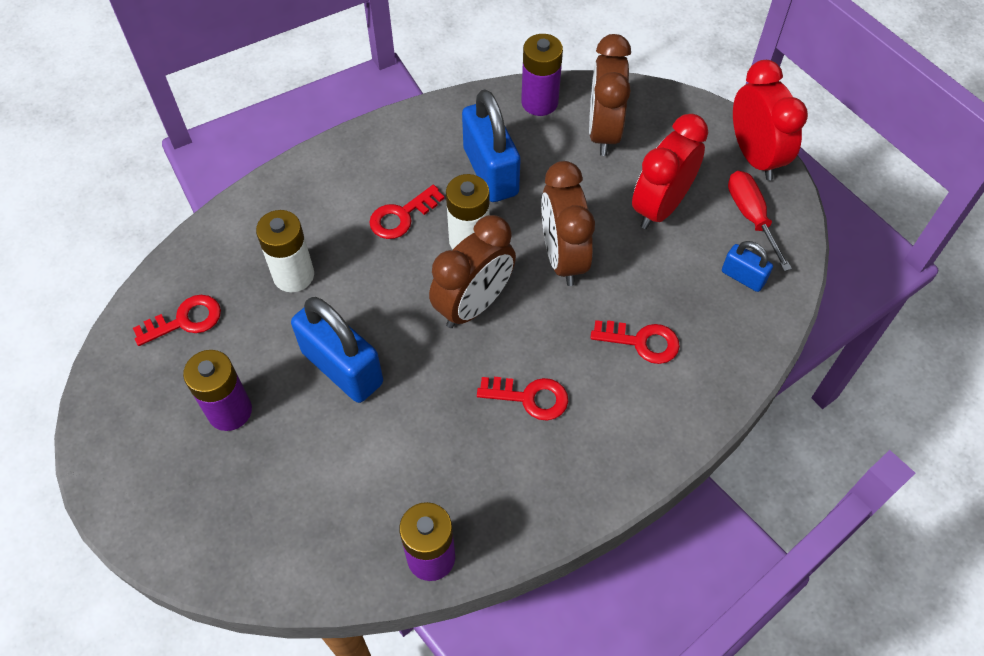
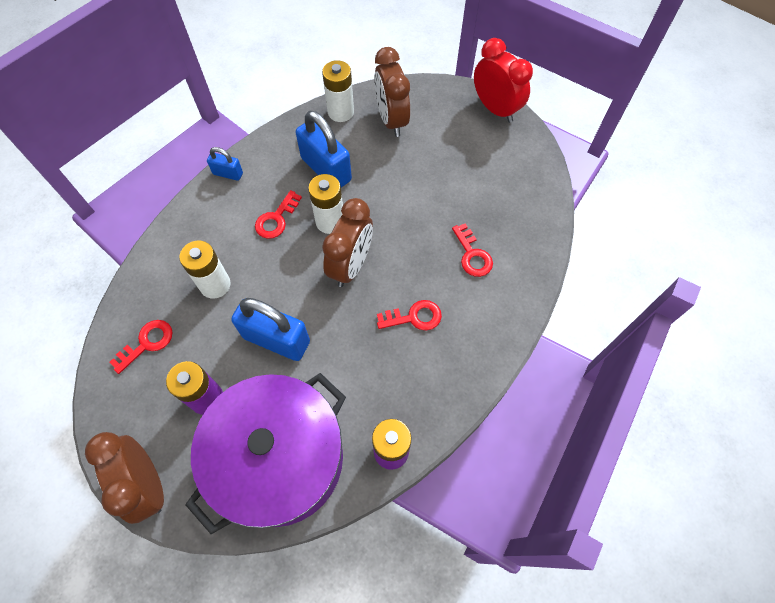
camera: 20 degrees left, 5 degrees up
purple battery [521,34,563,116] -> white battery [322,60,354,122]
brown clock [541,161,595,286] -> brown clock moved to [85,432,164,524]
red key [590,320,680,364] -> red key turned 75 degrees clockwise [452,223,493,277]
red clock [632,114,708,229] -> none
blue padlock [722,241,773,292] -> blue padlock moved to [207,147,243,181]
red screwdriver [728,171,792,271] -> none
none -> purple pot [185,373,346,534]

